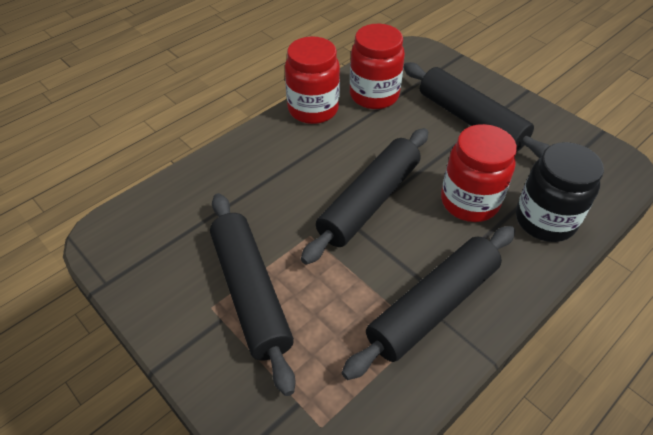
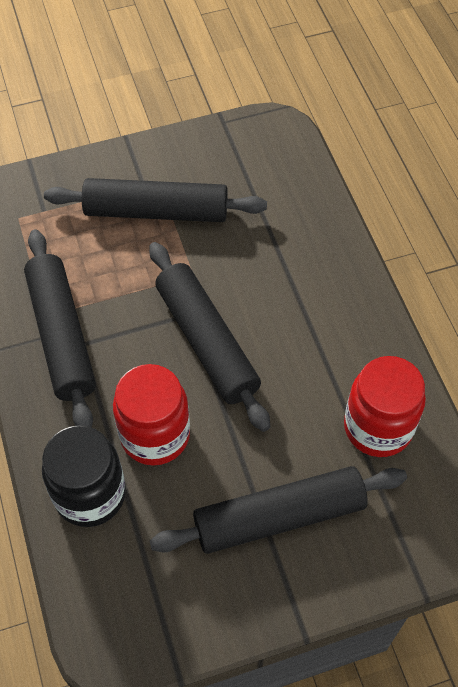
camera: 115 degrees right, 10 degrees up
red jar [285,36,340,124] -> none

